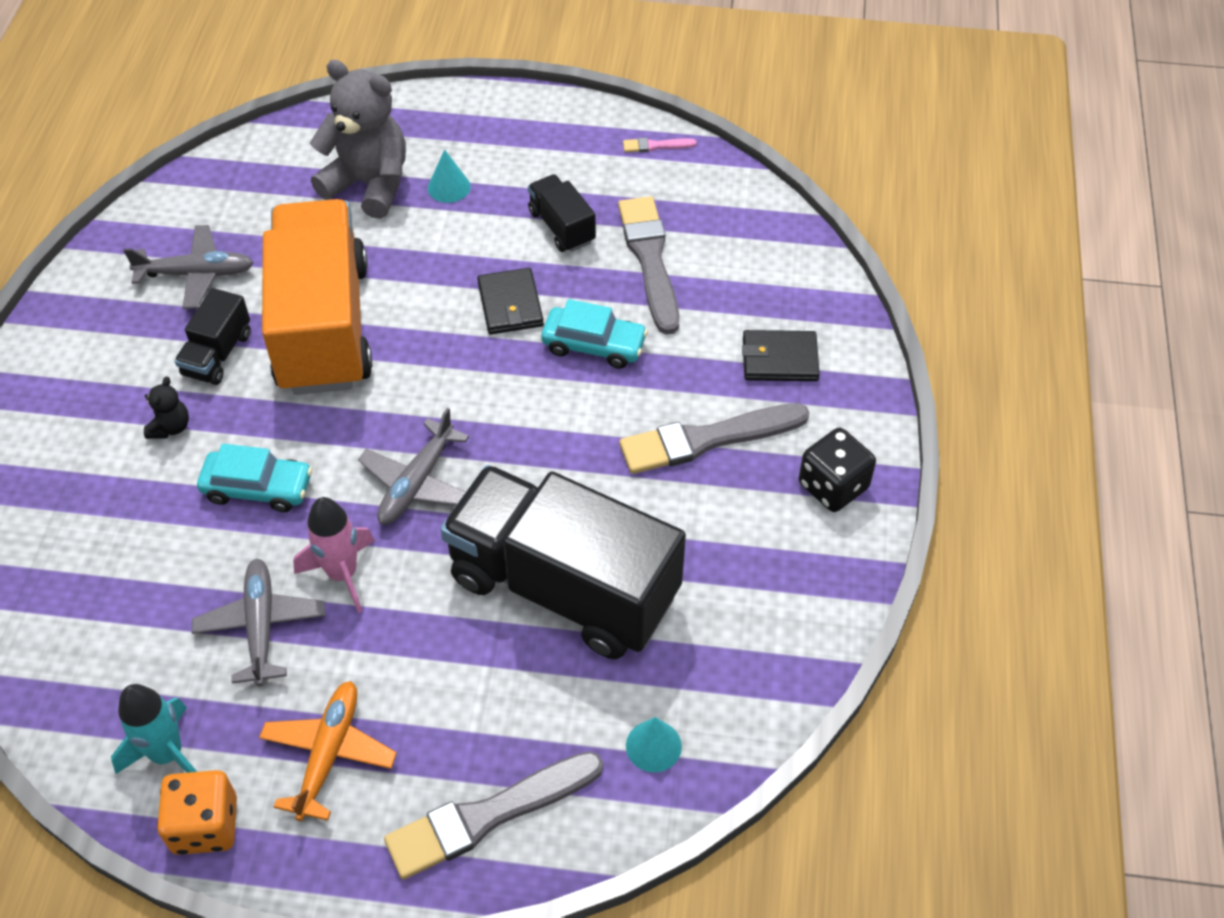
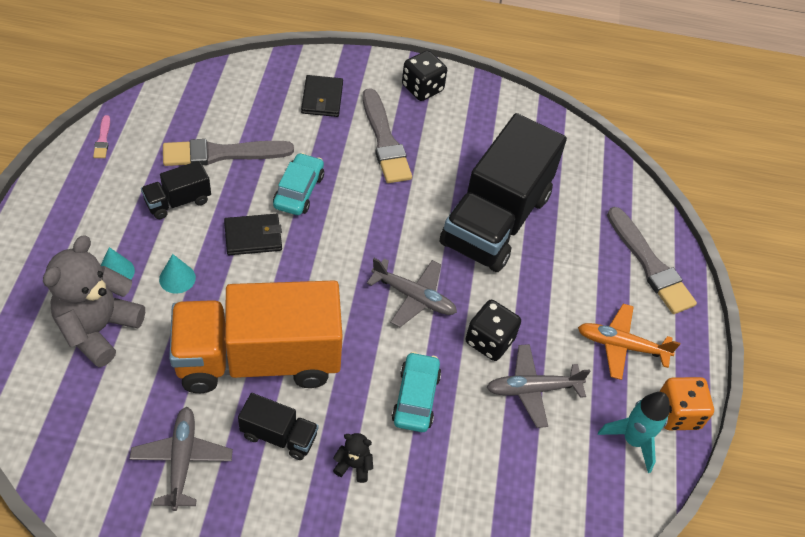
camera: 95 degrees left, 0 degrees up
pink rocket [293,497,375,613] -> black dice [466,300,521,361]
turquoise cone [626,717,682,772] -> turquoise cone moved to [159,254,196,294]

